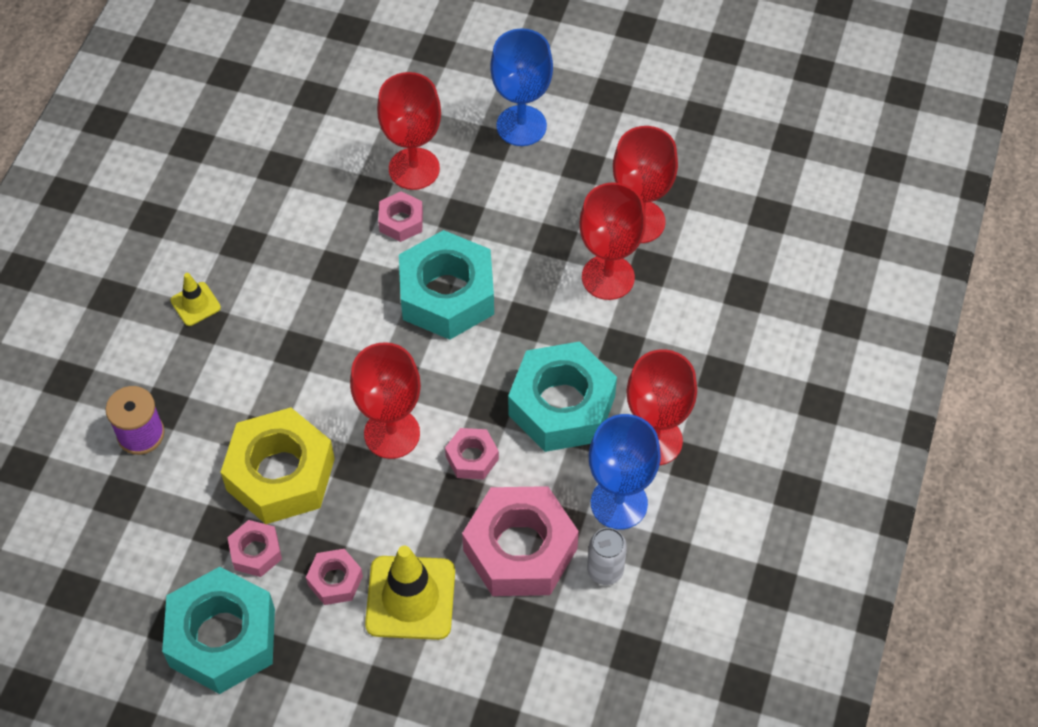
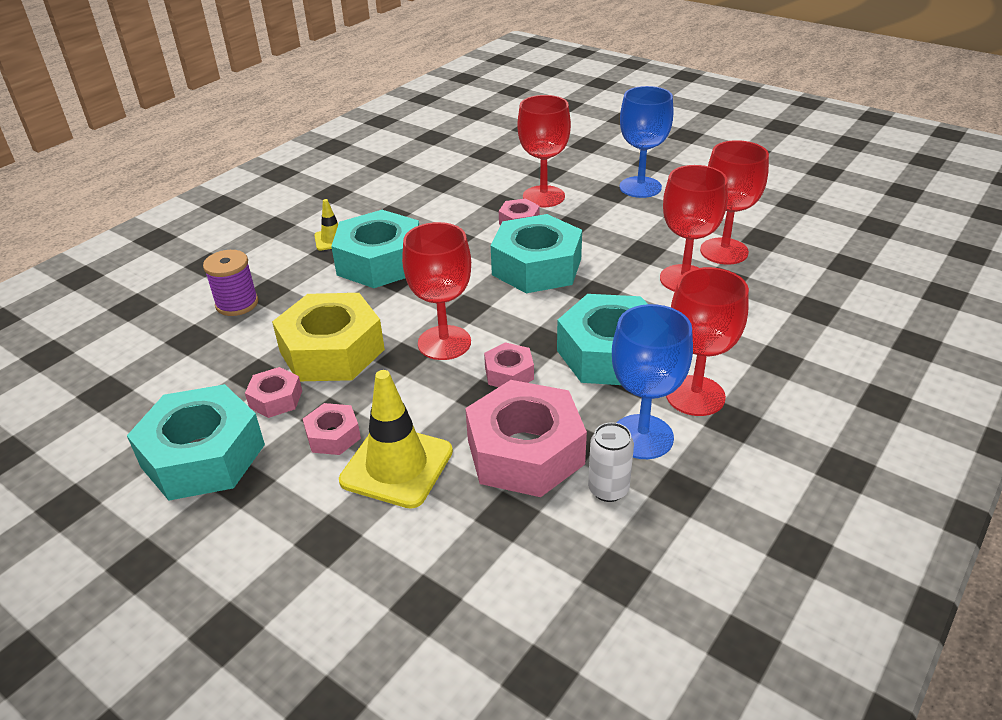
camera: 20 degrees right, 20 degrees down
none -> turquoise nut [331,210,419,288]

